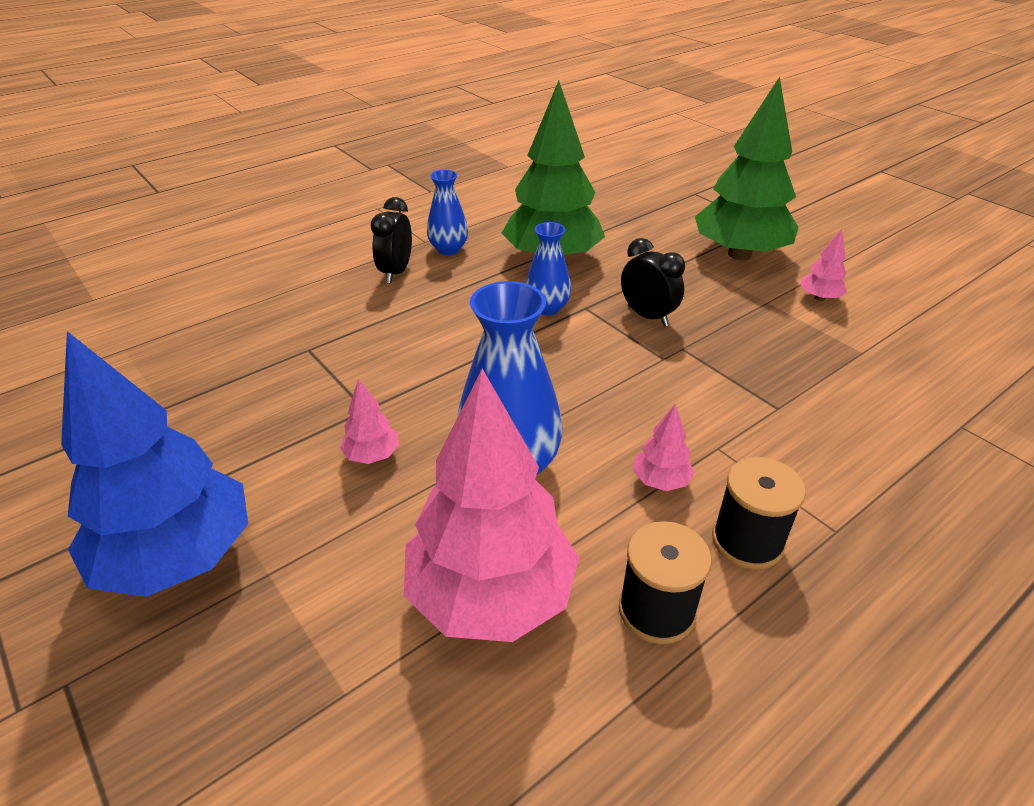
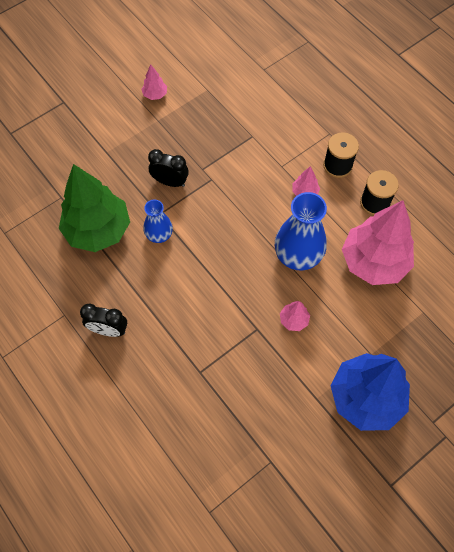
camera: 90 degrees left, 25 degrees up
blue vase [427,170,468,255] -> none
black clock [621,238,685,326] -> black clock turned 60 degrees clockwise [148,149,189,187]
green tree [695,77,799,260] -> none

